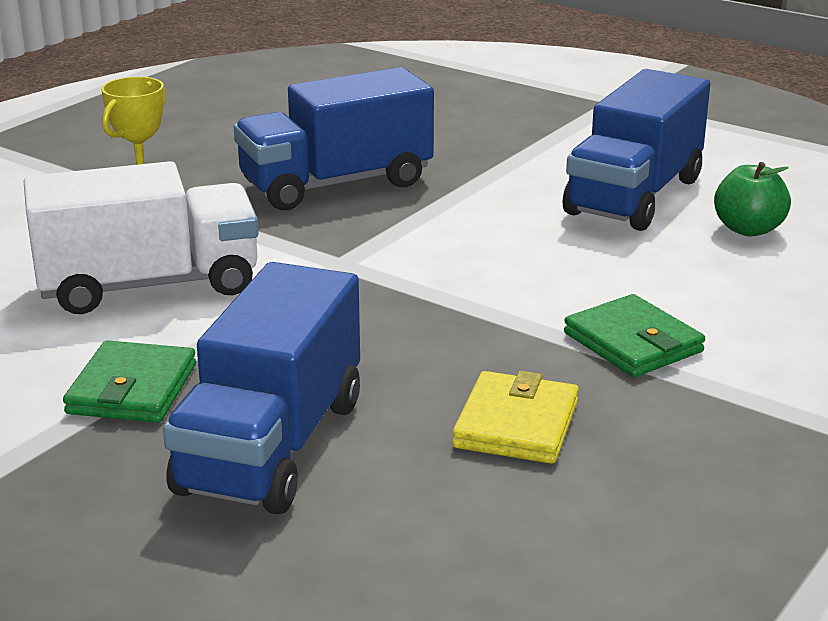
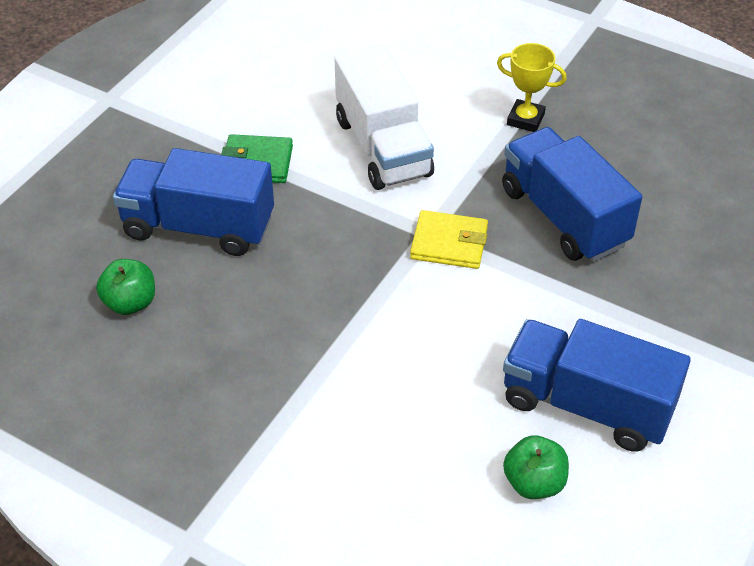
camera: 85 degrees right, 20 degrees up
yellow wallet [452,371,579,464] -> yellow wallet moved to [410,210,488,269]
green wallet [564,294,705,377] -> none
none -> green apple [96,259,155,315]

